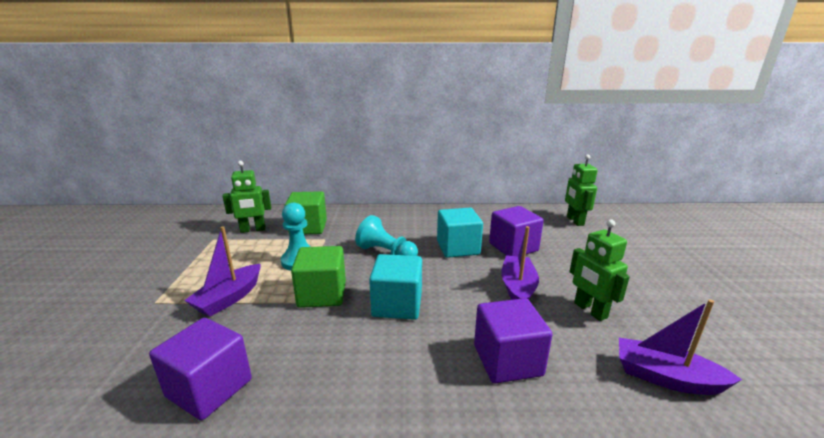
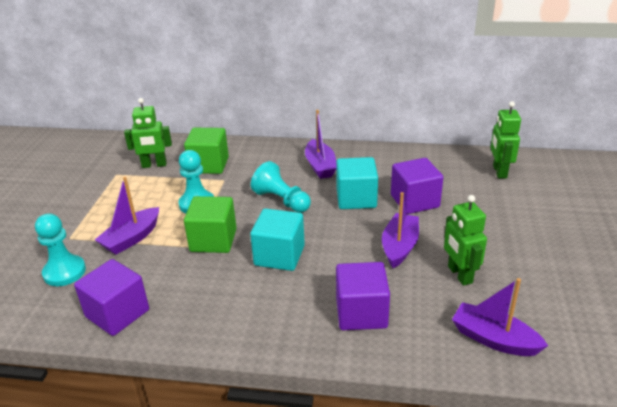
camera: 10 degrees right, 10 degrees up
none -> turquoise pawn [35,213,86,286]
none -> purple boat [305,110,336,179]

